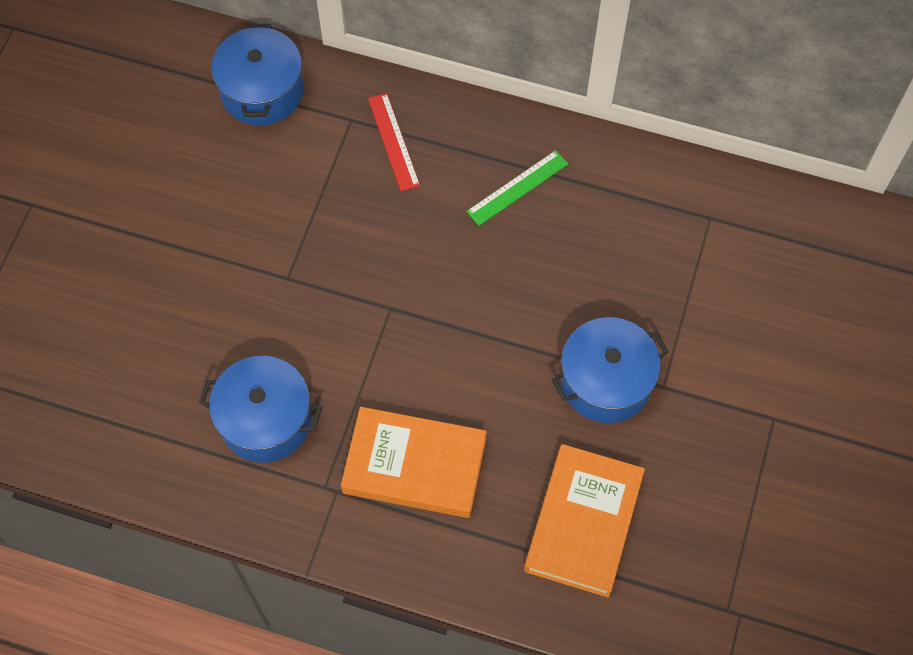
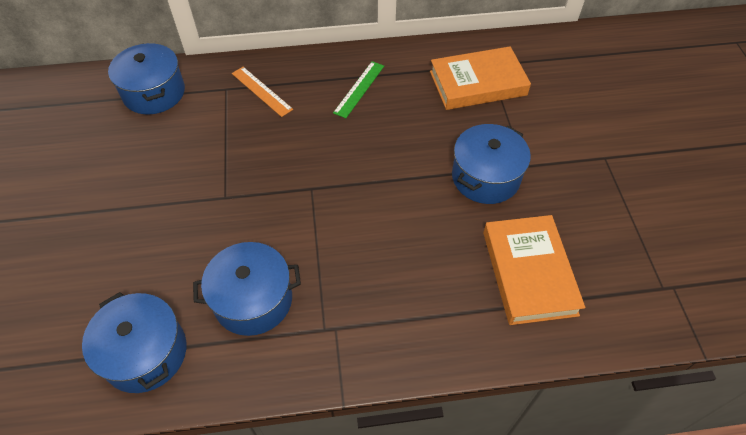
camera: 25 degrees left, 10 degrees down
orange book [341,407,487,518] -> orange book moved to [430,46,531,110]
red ruler [368,93,420,191] -> orange ruler [232,67,293,117]
none -> blue pot [82,292,186,393]

